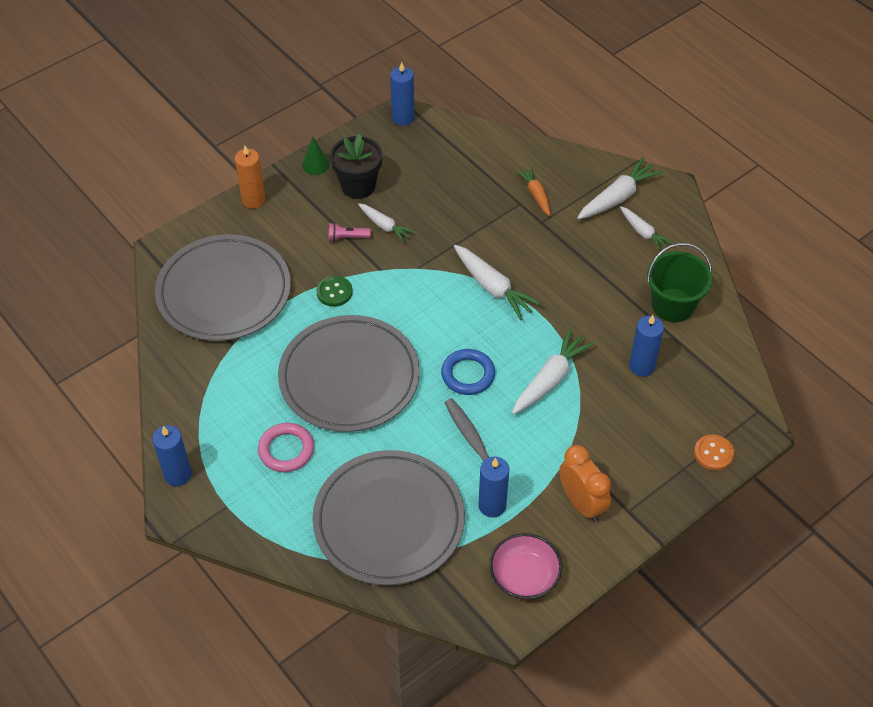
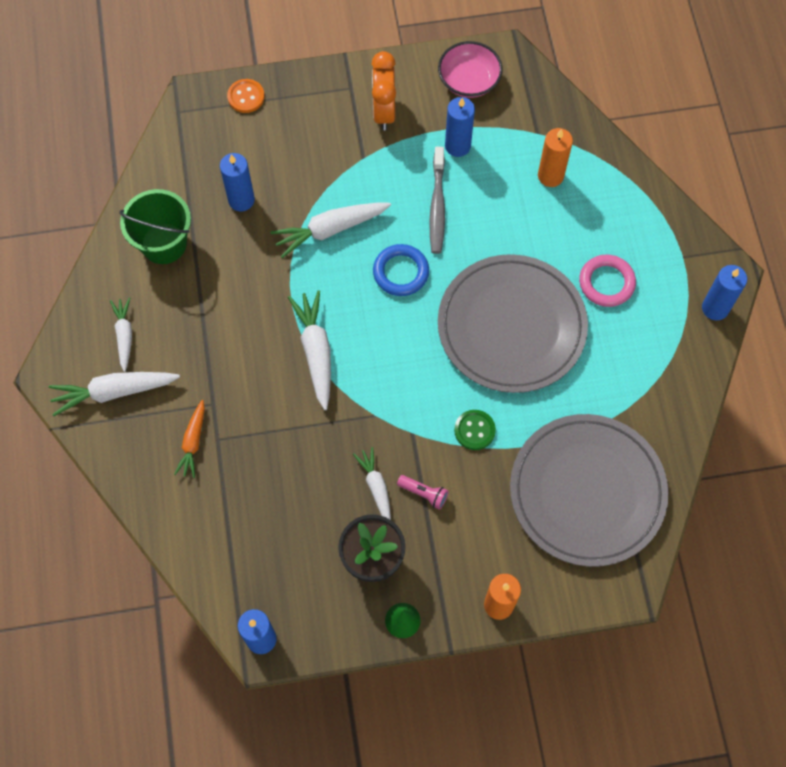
camera: 150 degrees left, 15 degrees up
grey plate [312,450,465,585] -> orange candle [538,128,573,187]

